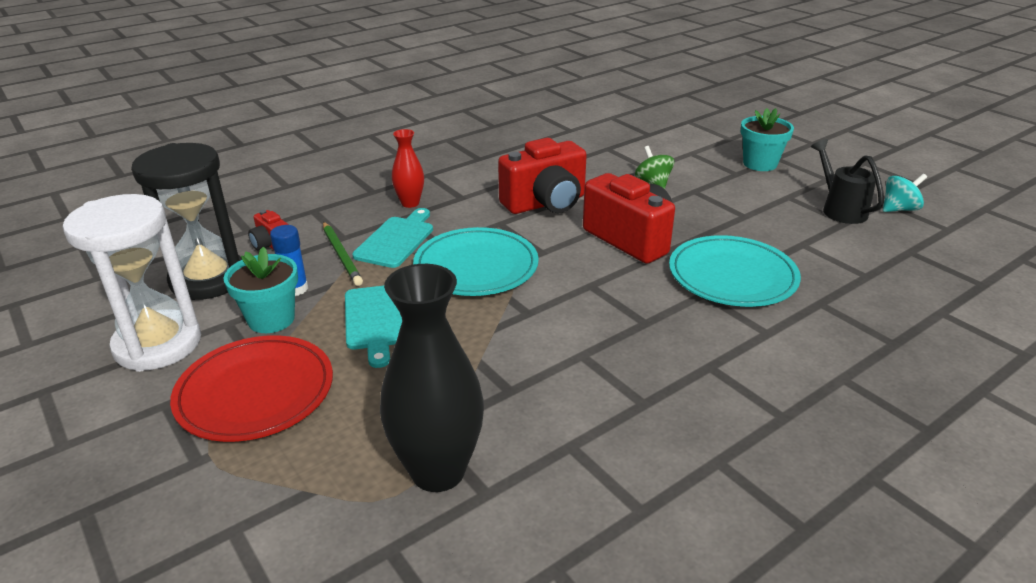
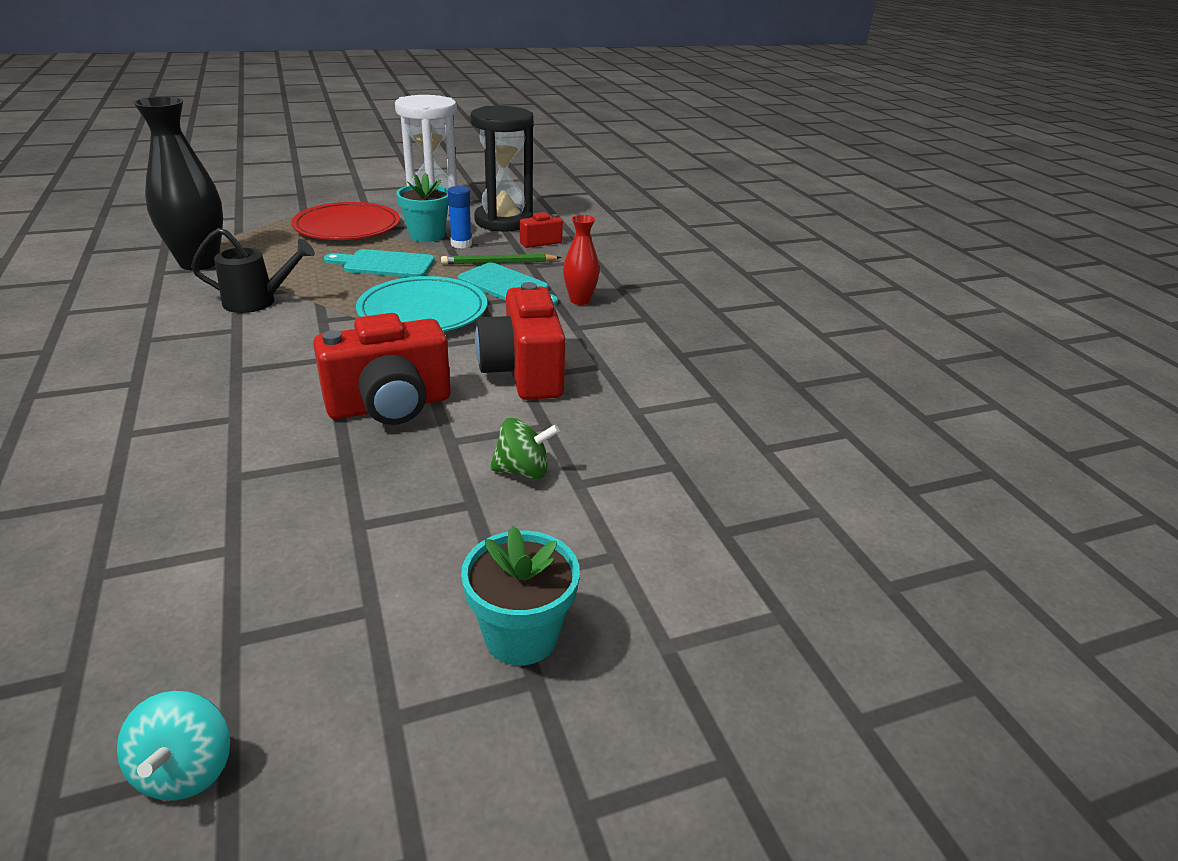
camera: 105 degrees right, 0 degrees up
turquoise plate [669,235,801,307] -> none
black watering can [811,139,884,224] -> black watering can moved to [191,228,315,313]

